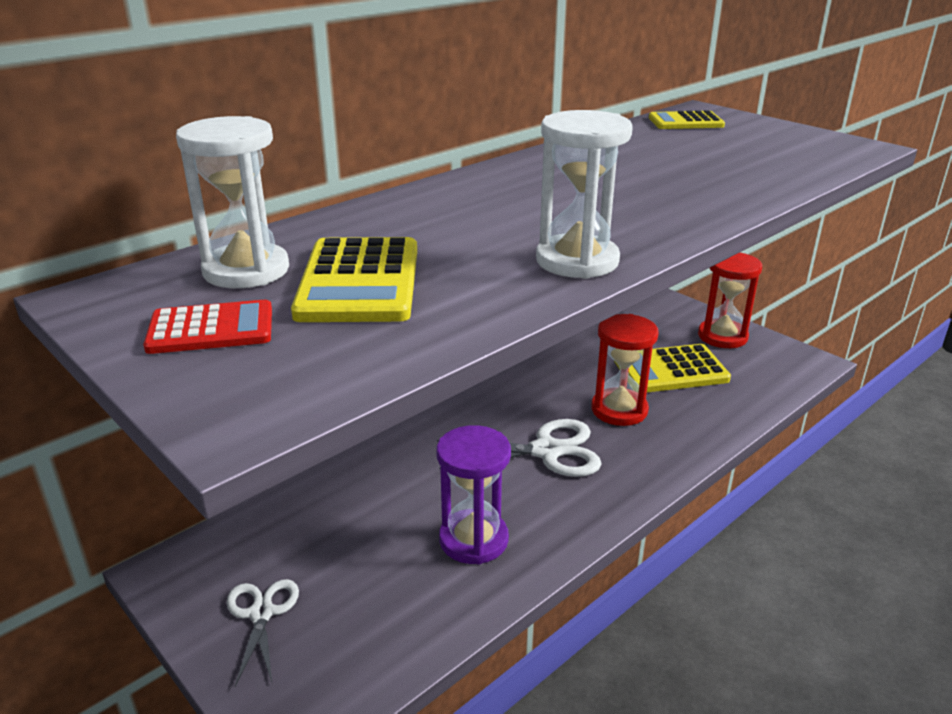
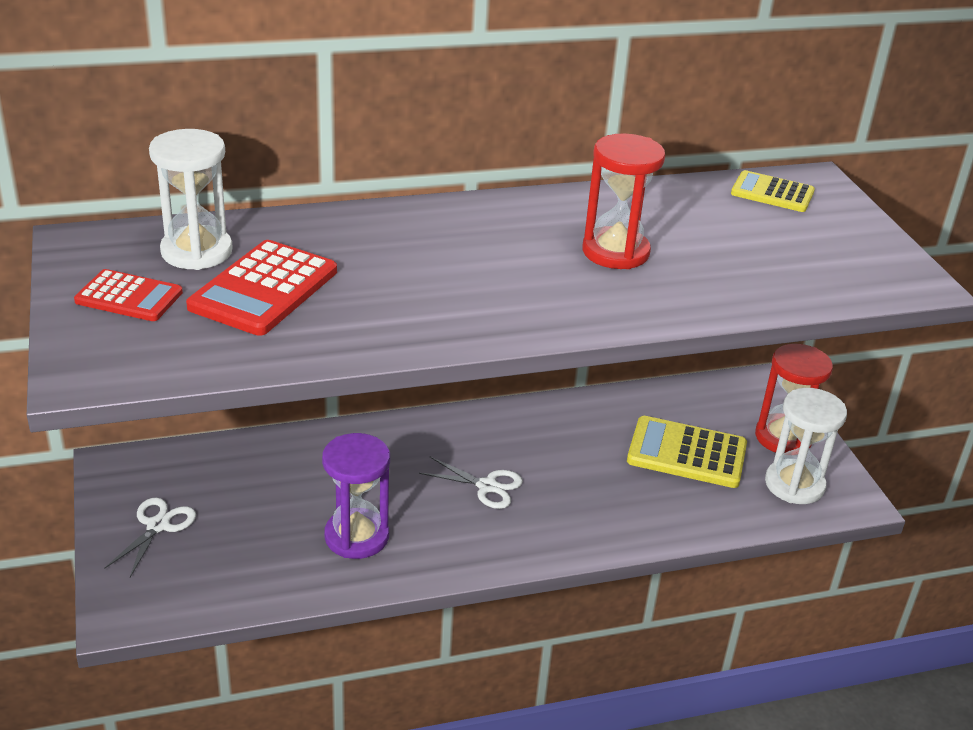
camera: 25 degrees right, 5 degrees up
yellow calculator [291,237,417,322] -> red calculator [186,240,337,336]
white scissors [437,419,602,477] -> white scissors [419,457,523,509], size x0.63
white hourglass [536,110,633,279] -> white hourglass moved to [765,388,847,504]
red hourglass [591,314,659,426] -> red hourglass moved to [582,133,665,269]

